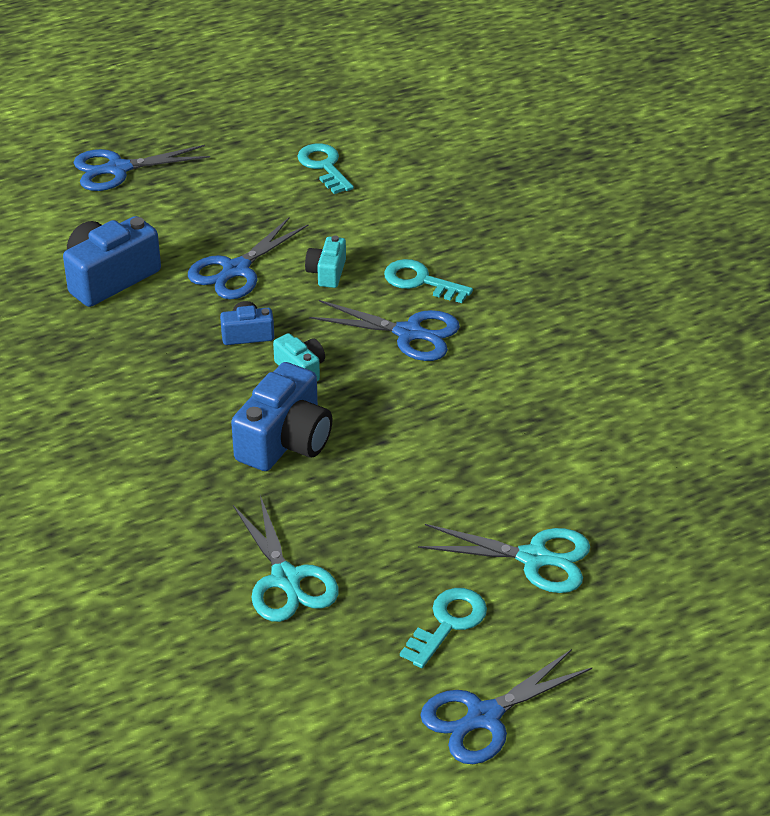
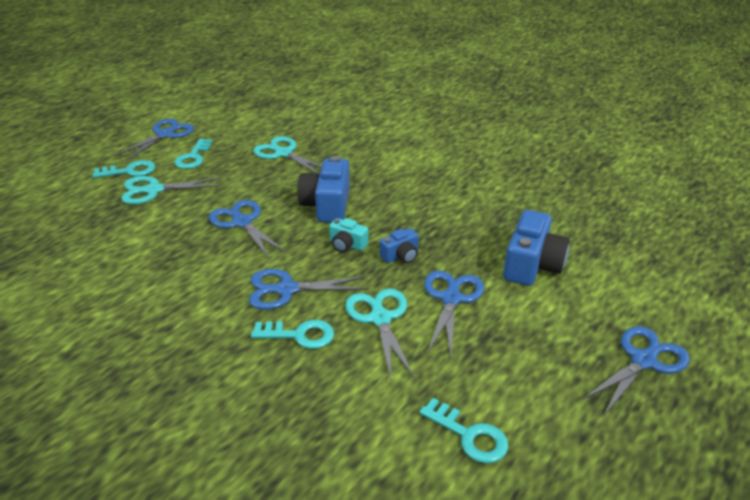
camera: 155 degrees right, 5 degrees down
turquoise camera [305,236,346,288] -> turquoise scissors [345,289,415,380]
none -> turquoise key [93,160,155,178]
none -> blue scissors [209,200,287,258]

